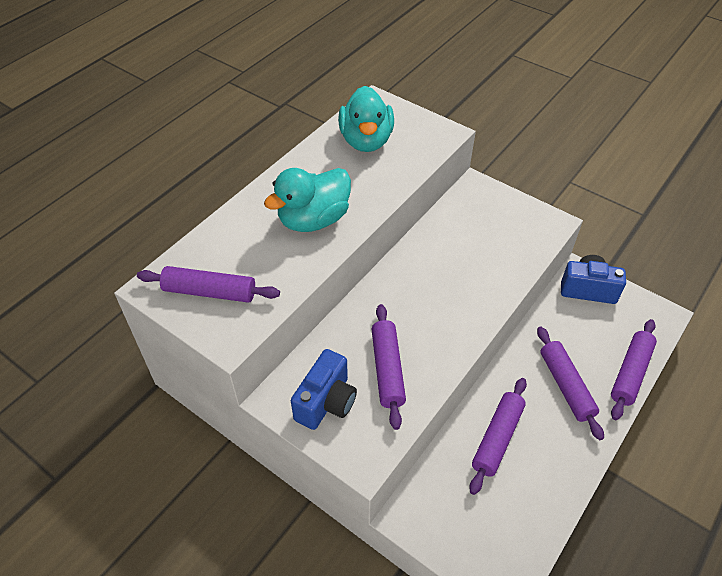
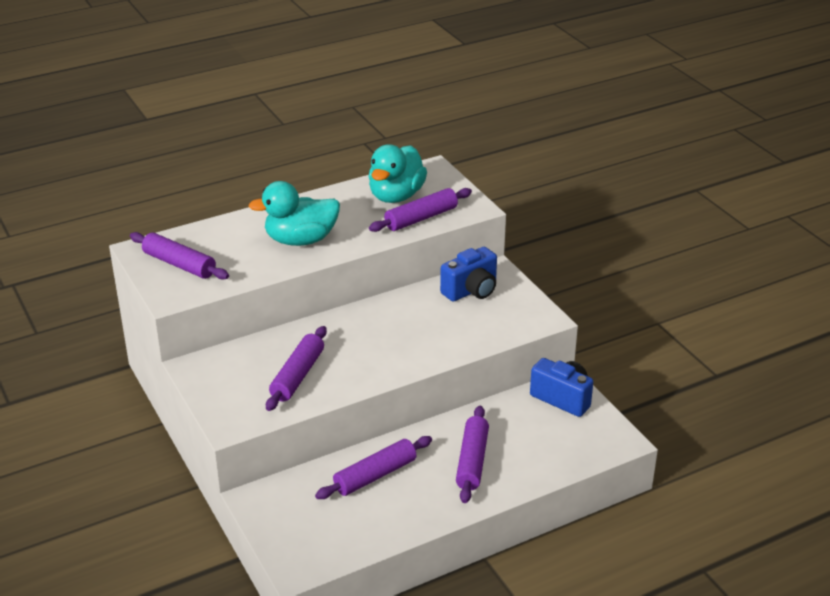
camera: 25 degrees right, 15 degrees down
blue camera [291,349,357,430] -> blue camera moved to [440,247,497,302]
purple rolling pin [611,319,657,420] -> purple rolling pin moved to [369,188,472,232]

